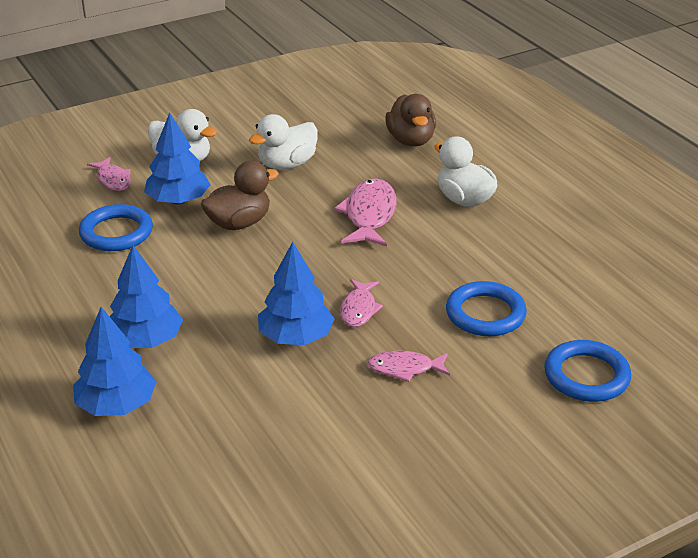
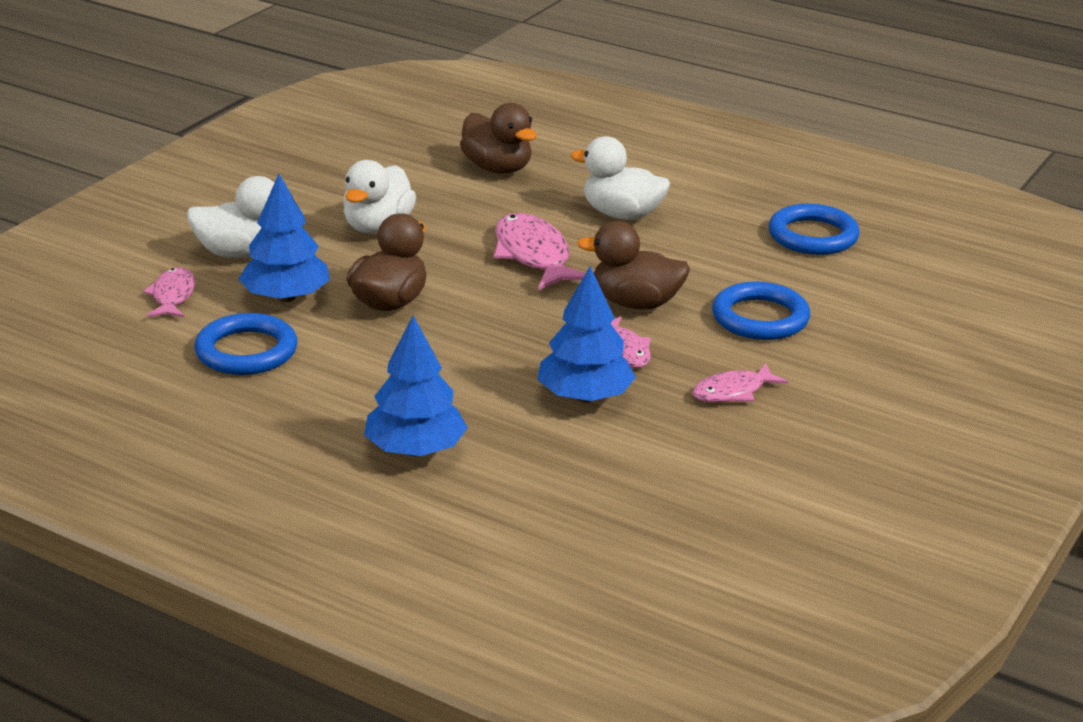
camera: 30 degrees left, 5 degrees down
blue tree [73,307,156,416] -> none
pink fish [87,157,131,191] -> pink fish turned 120 degrees counterclockwise [143,267,195,317]
blue ring [544,340,631,402] -> blue ring moved to [769,203,860,255]
none -> brown duck [577,221,690,309]

